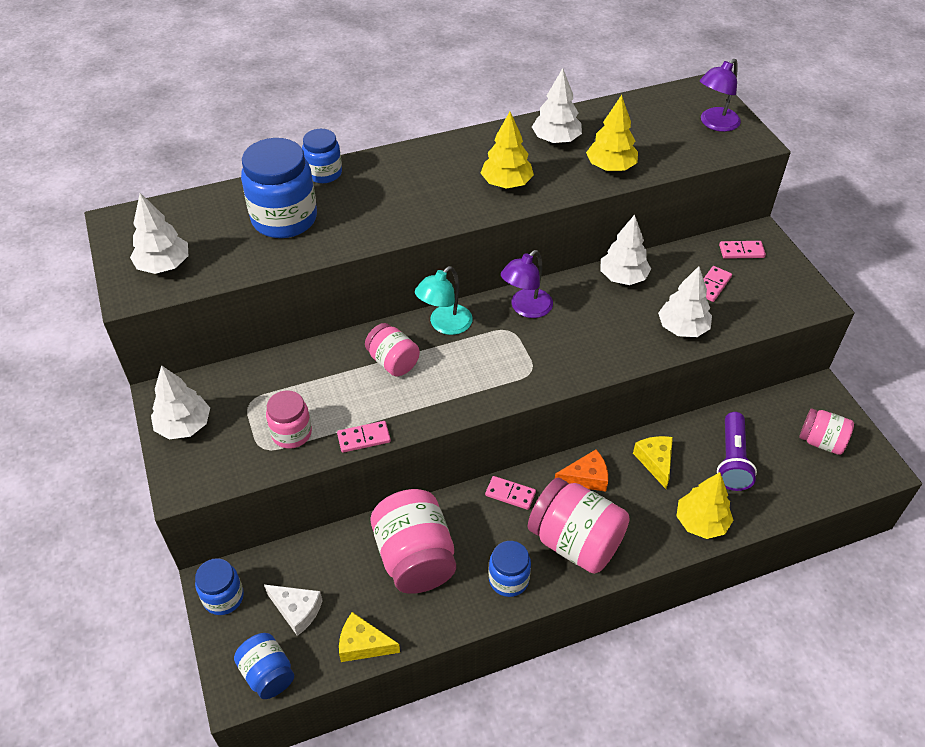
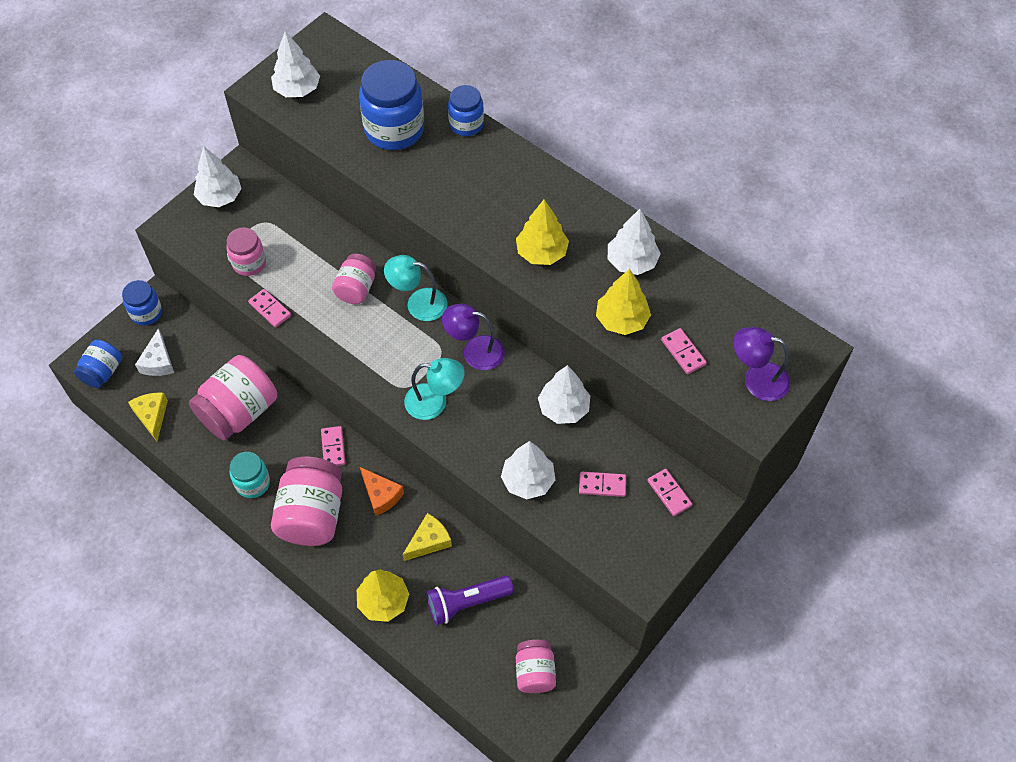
camera: 60 degrees right, 10 degrees up
blue jar [489,541,531,597] -> turquoise jar [230,452,270,498]
none -> turquoise lamp [404,358,464,420]
none -> pink domino [661,328,707,374]

